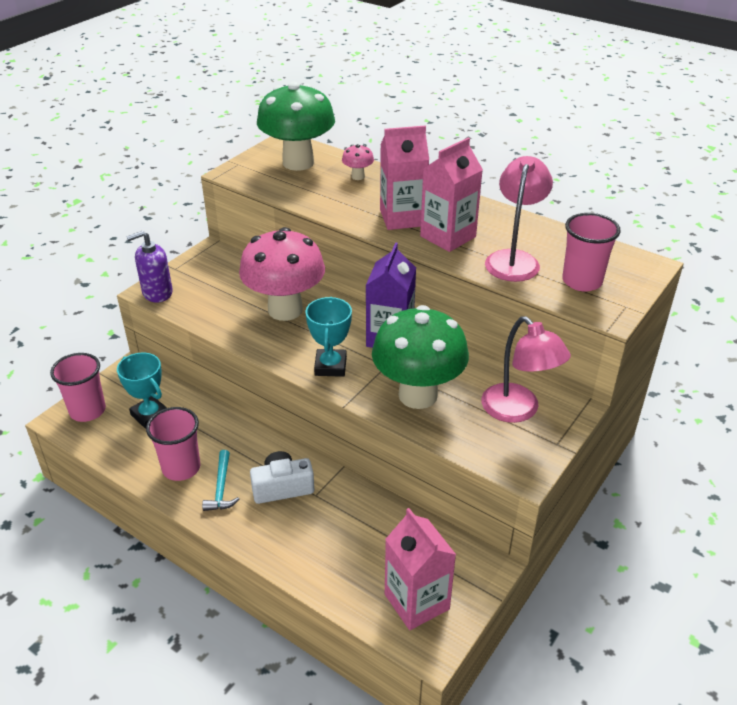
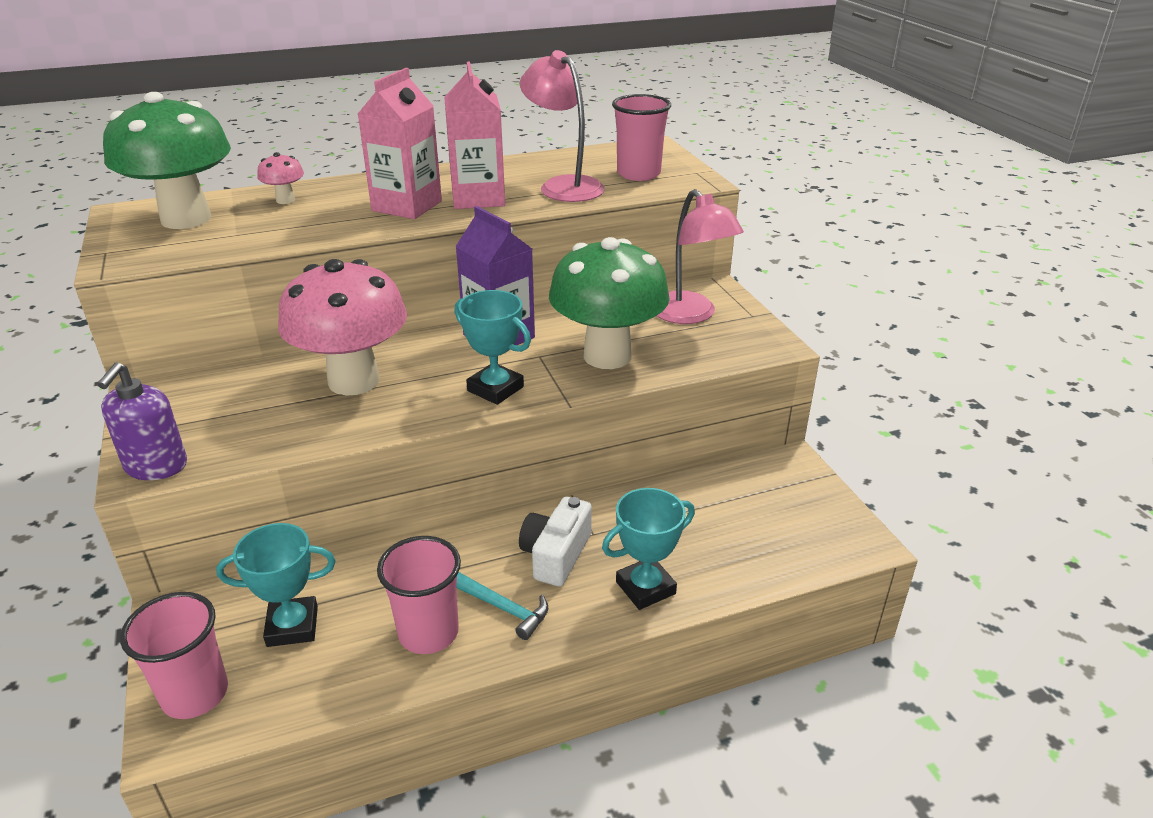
camera: 55 degrees left, 5 degrees down
pink carton [385,508,456,630] -> none
pink lamp [481,316,571,423] -> pink lamp turned 60 degrees clockwise [657,189,744,324]
none -> turquoise trophy [602,488,695,610]

